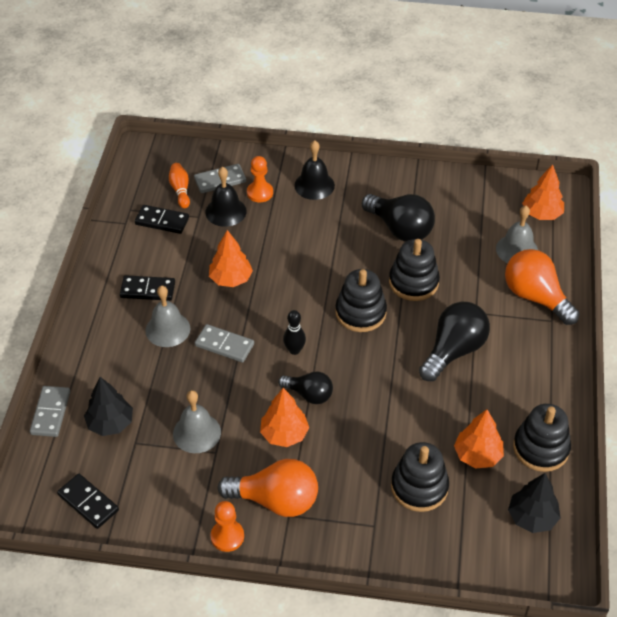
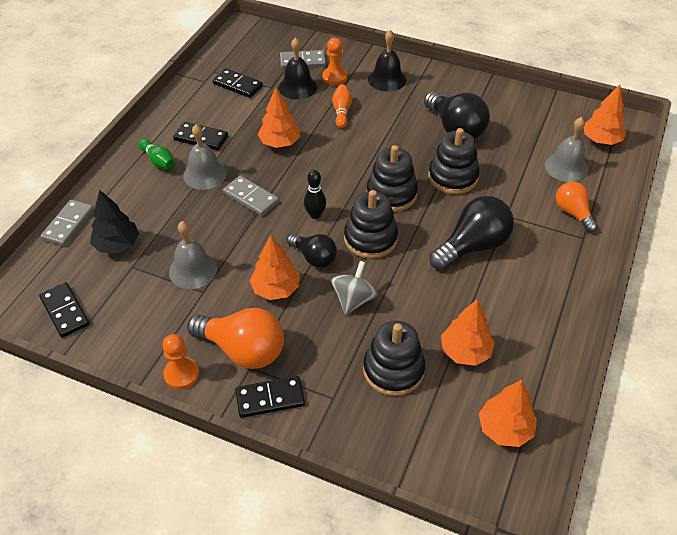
camera: 15 degrees right, 0 degrees up
orange bowling pin [169,163,190,208] -> orange bowling pin moved to [332,84,352,128]
orange light bulb [505,249,580,325] -> orange light bulb [556,182,598,232], size x0.61
black tree [508,473,560,533] -> orange tree [479,380,537,447]
black stacking toy [513,404,571,472] -> black stacking toy moved to [344,190,398,259]
none -> green bowling pin [139,139,175,169]
none -> black domino [235,376,305,418]
none -> grey spinning top [331,261,378,315]

